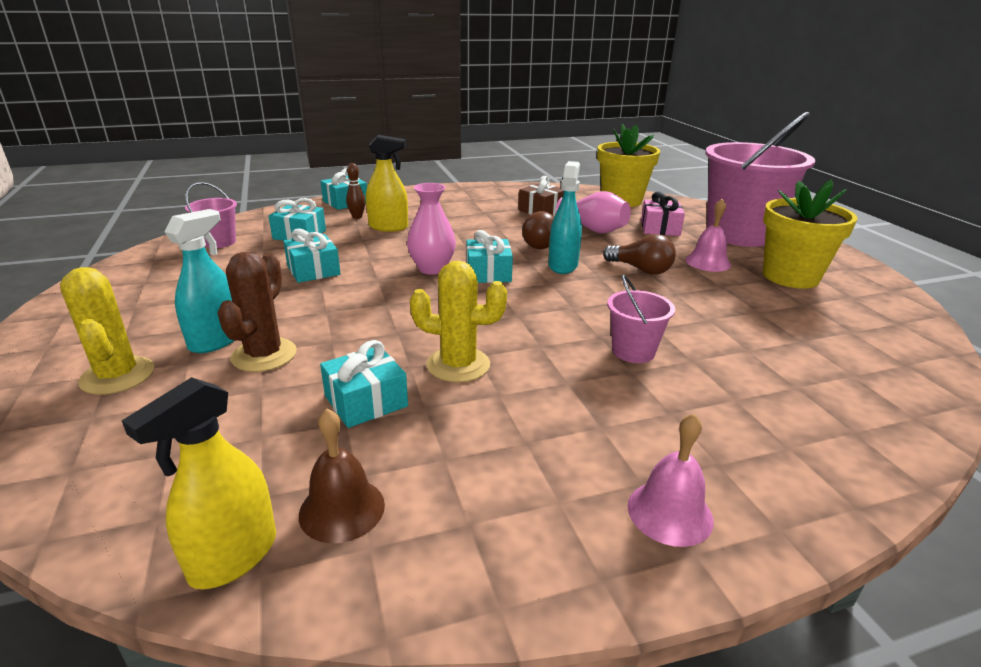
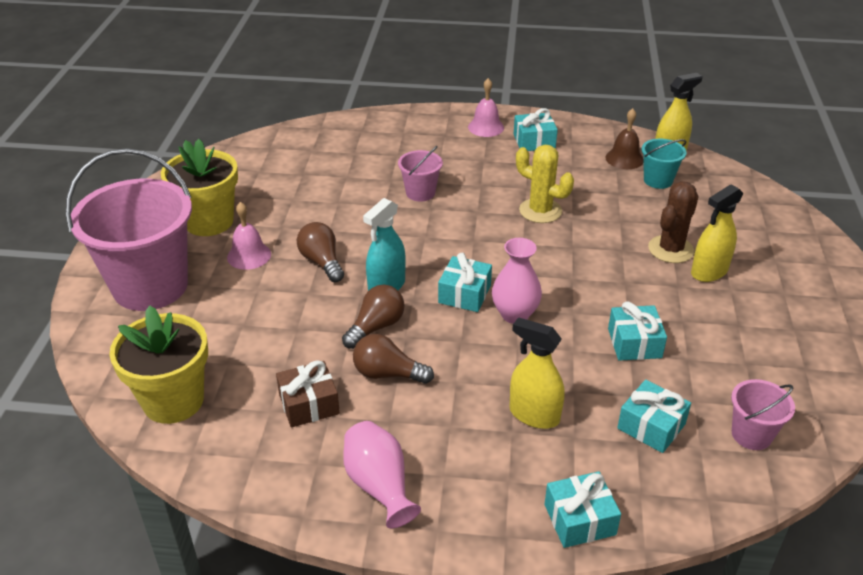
camera: 155 degrees left, 10 degrees up
yellow cactus [60,267,154,395] -> none
turquoise spray bottle [164,209,235,353] -> yellow spray bottle [691,184,744,282]
turquoise gift [320,340,408,428] -> turquoise gift moved to [514,108,558,151]
brown bowling pin [346,163,365,219] -> none
pink vase [556,191,631,233] -> pink vase moved to [343,421,421,528]
pink gift [641,192,685,236] -> none
none -> brown light bulb [353,334,434,384]
none -> turquoise bucket [642,139,687,189]

